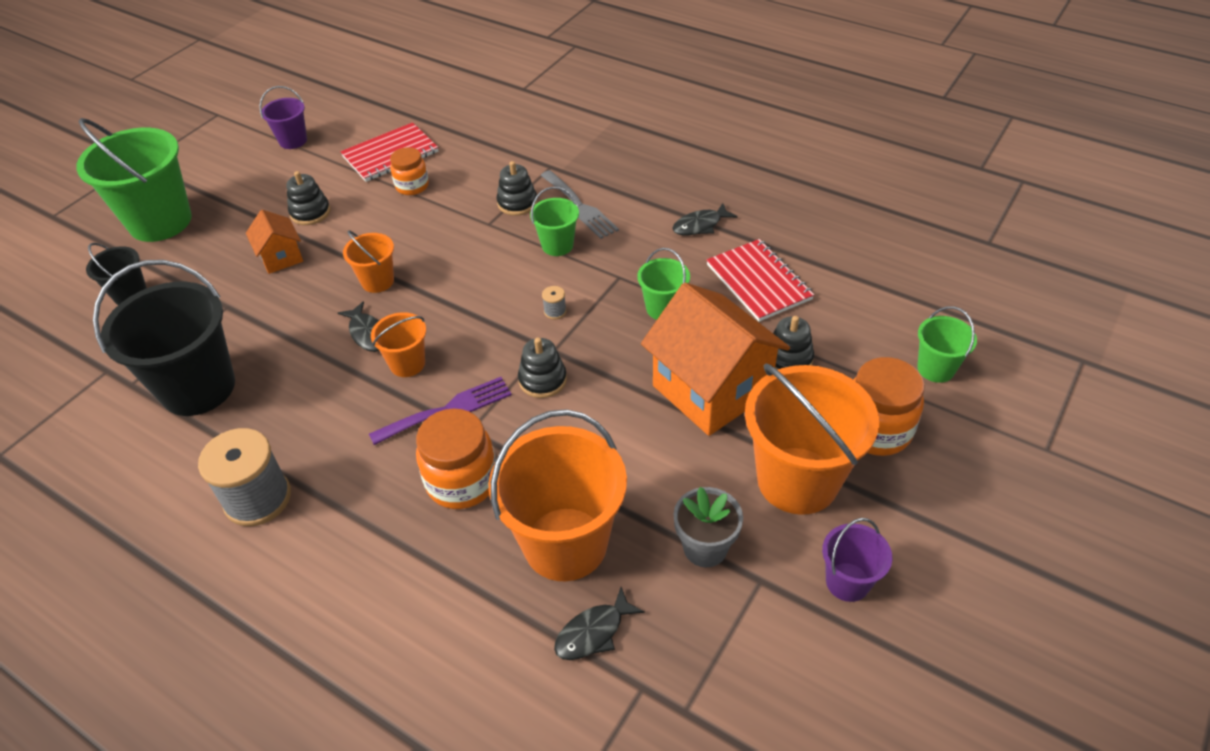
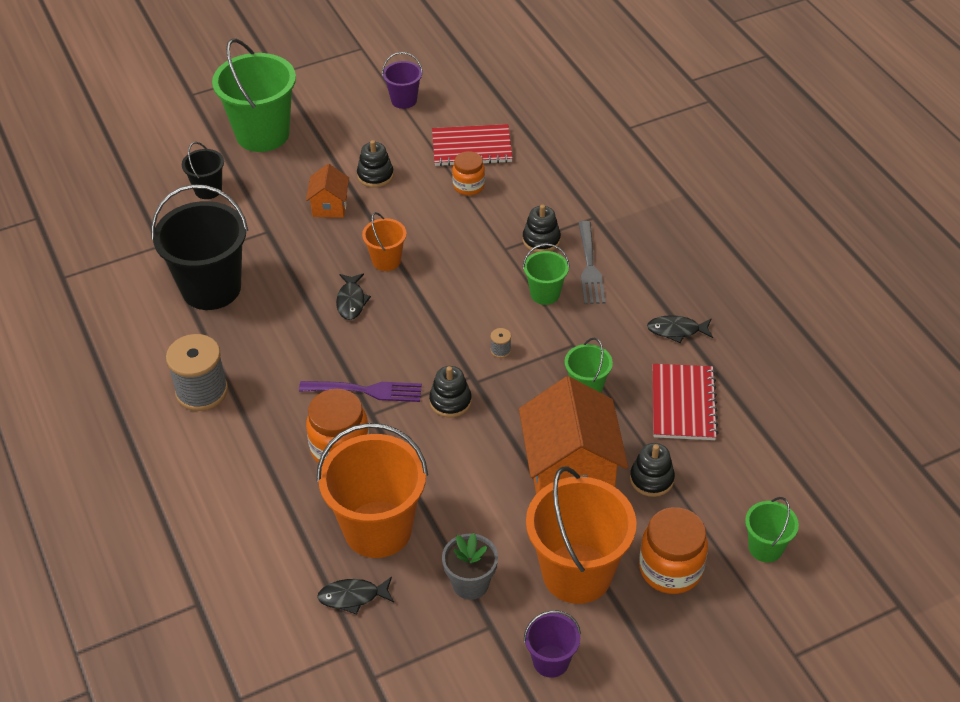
camera: 30 degrees right, 0 degrees up
orange bucket [371,312,426,377] -> none

